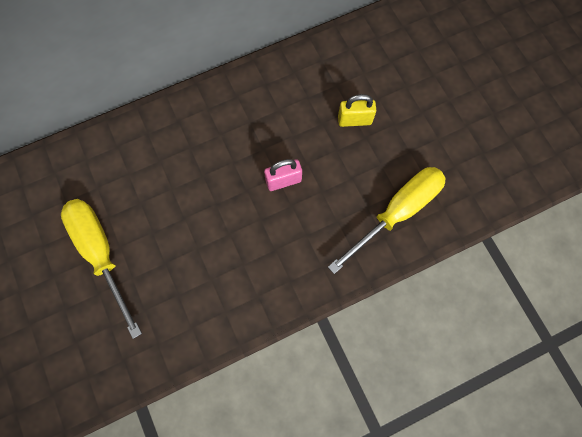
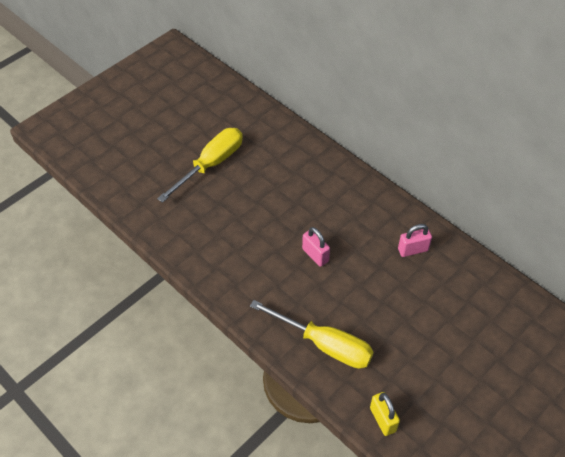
camera: 70 degrees right, 20 degrees down
yellow padlock [338,94,376,127] -> yellow padlock moved to [370,392,400,436]
none -> pink padlock [398,224,432,257]

